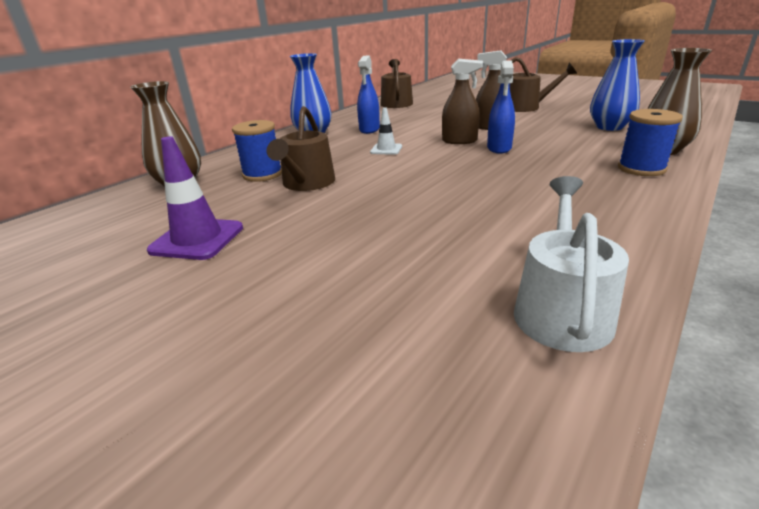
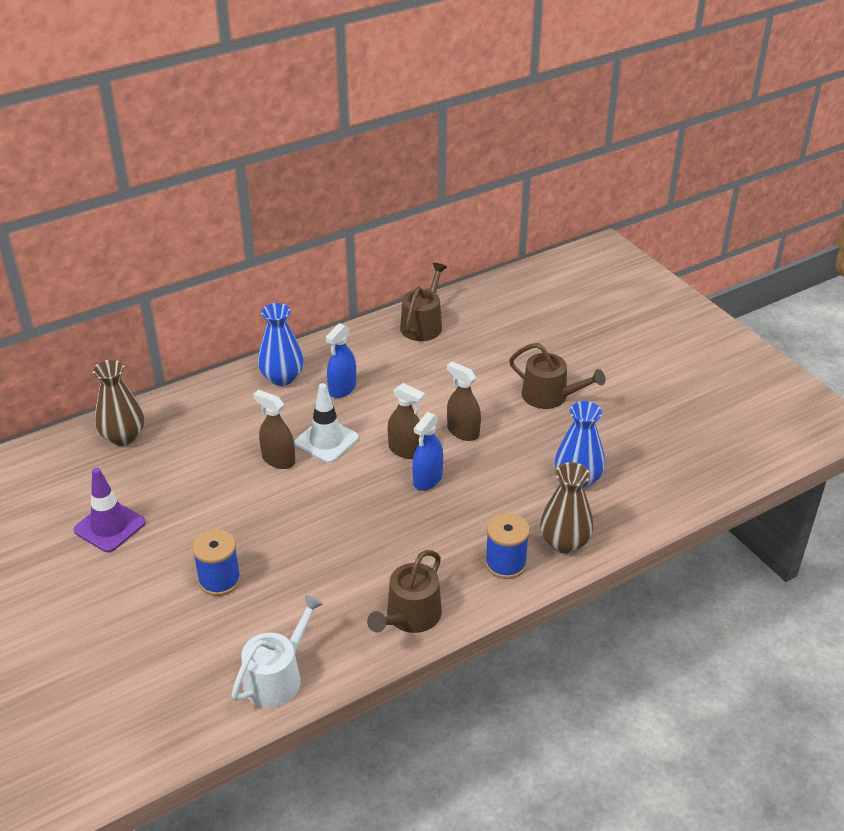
camera: 20 degrees right, 10 degrees up
blue spool [232,120,282,182] -> blue spool moved to [192,529,241,596]
brown watering can [267,106,335,191] -> brown watering can moved to [367,550,442,633]
white traffic cone [370,108,402,155] -> white traffic cone [294,383,359,463], size x1.69
none -> brown spray bottle [253,390,295,469]

